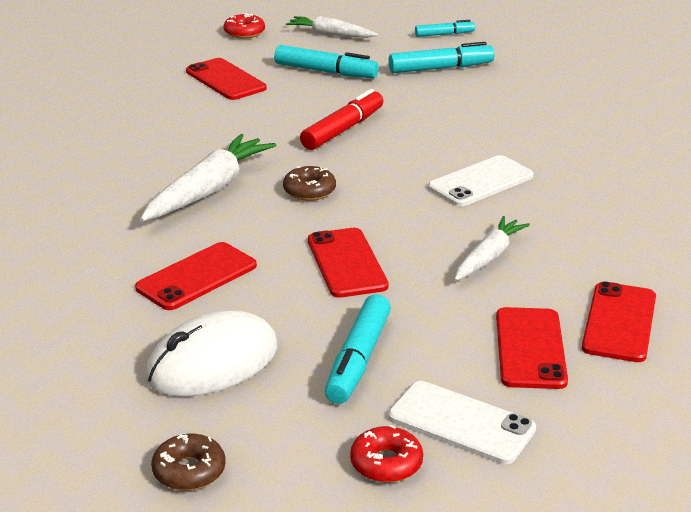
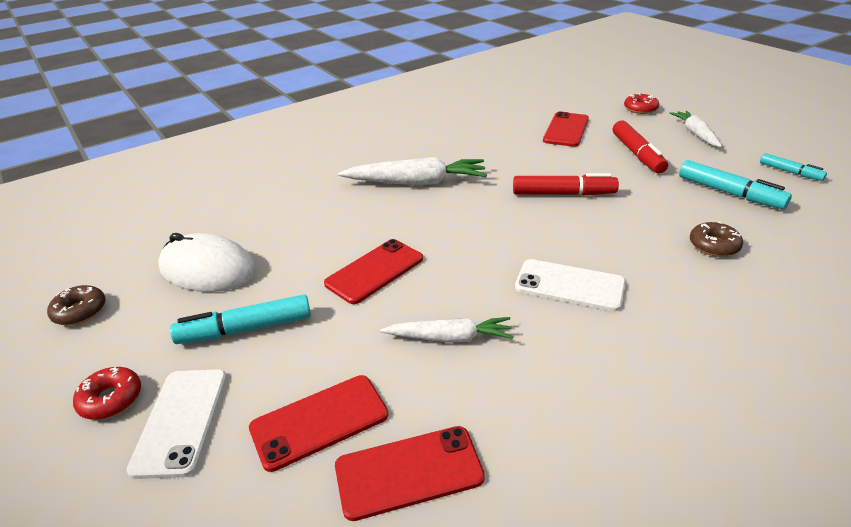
camera: 60 degrees right, 5 degrees up
red phone [135,242,257,310] -> none
turquoise marker [274,45,379,78] -> red marker [613,120,668,173]
brown donut [283,166,336,201] -> brown donut moved to [690,221,743,257]

